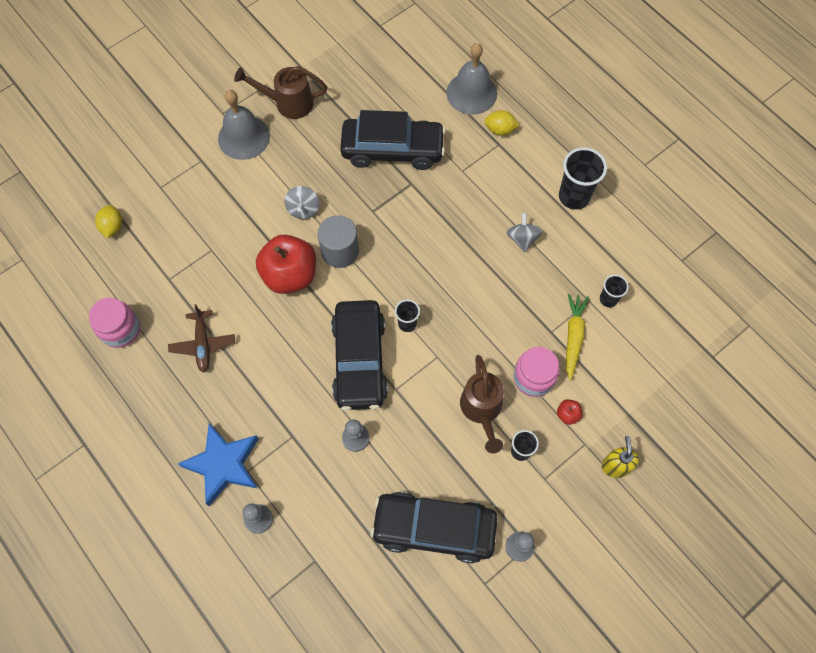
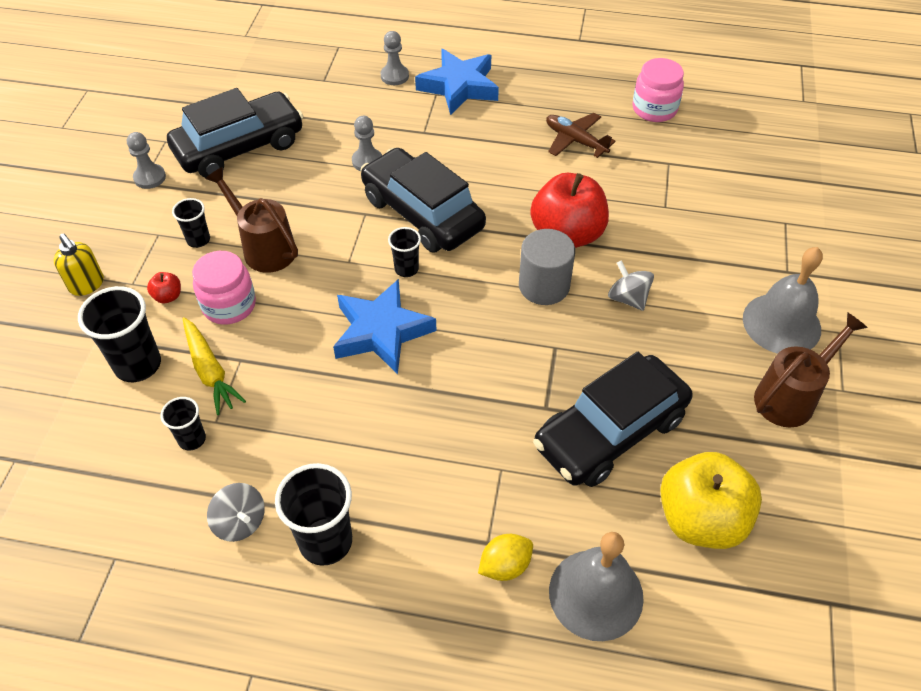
camera: 140 degrees right, 15 degrees down
yellow lemon [95,205,122,238] -> none
grey spinning top [507,213,543,252] -> grey spinning top moved to [207,483,265,542]
none -> black cup [78,286,161,382]
none -> blue star [333,279,437,374]
none -> yellow apple [660,452,762,549]

